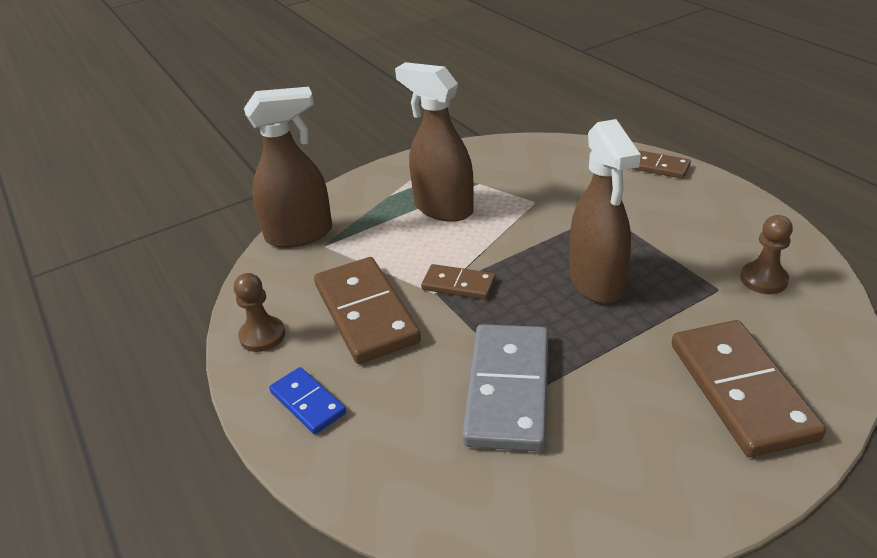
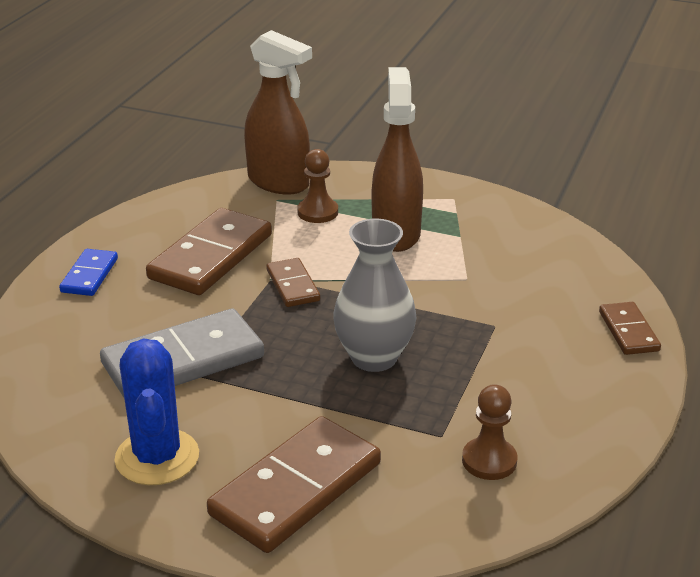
camera: 50 degrees right, 5 degrees down
brown pawn [234,273,285,352] -> brown pawn moved to [297,149,338,223]
brown spray bottle [569,119,641,304] -> grey vase [333,219,417,372]
none -> blue cactus [114,338,199,485]

